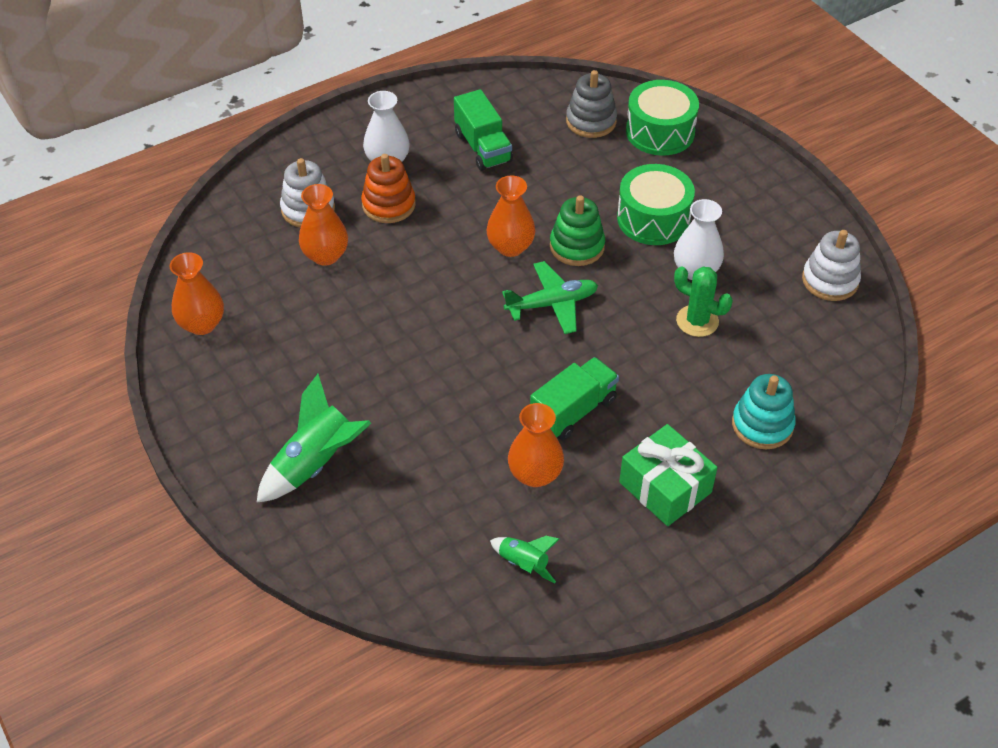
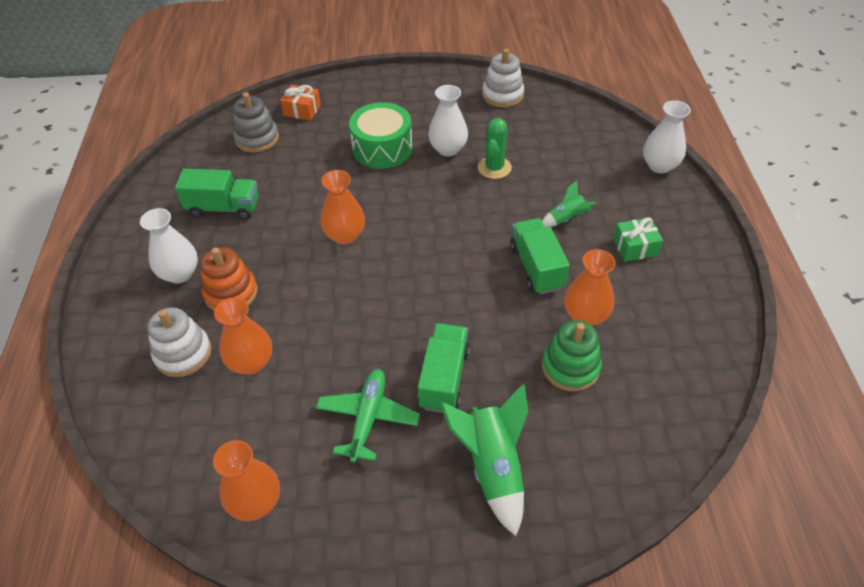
camera: 60 degrees left, 0 degrees up
green rocket [490,536,559,583] -> green rocket moved to [542,180,596,228]
green plane [502,261,598,334] -> green plane moved to [316,369,420,463]
green stacking toy [550,196,605,266] -> green stacking toy moved to [542,320,602,392]
green gift [619,424,717,526] -> green gift [613,217,663,262], size x0.64
green drum [626,80,699,156] -> orange gift [280,85,321,121]
green cactus [674,266,733,337] -> green cactus turned 45 degrees counterclockwise [478,118,512,179]
turquoise stacking toy [732,374,796,449] -> none
none -> green truck [418,323,470,413]
none -> white vase [643,100,691,173]

